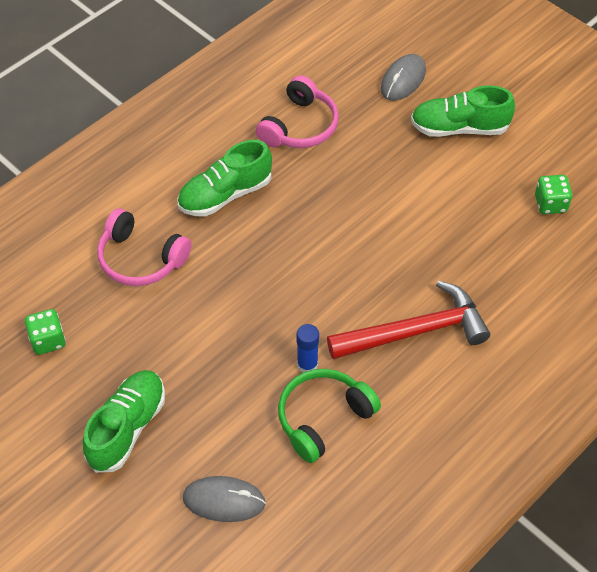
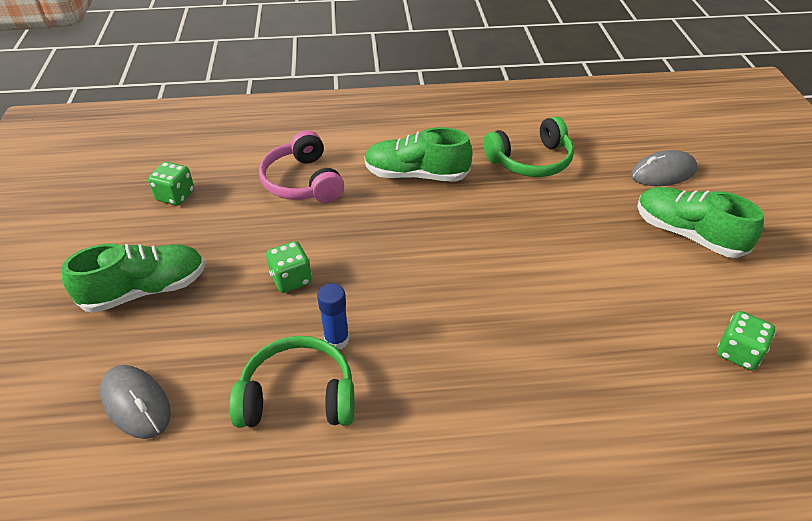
camera: 40 degrees right, 10 degrees down
pink headphones [256,75,339,148] -> green headphones [483,116,574,177]
red hammer [327,280,490,359] -> none
none -> green dice [266,241,312,293]

